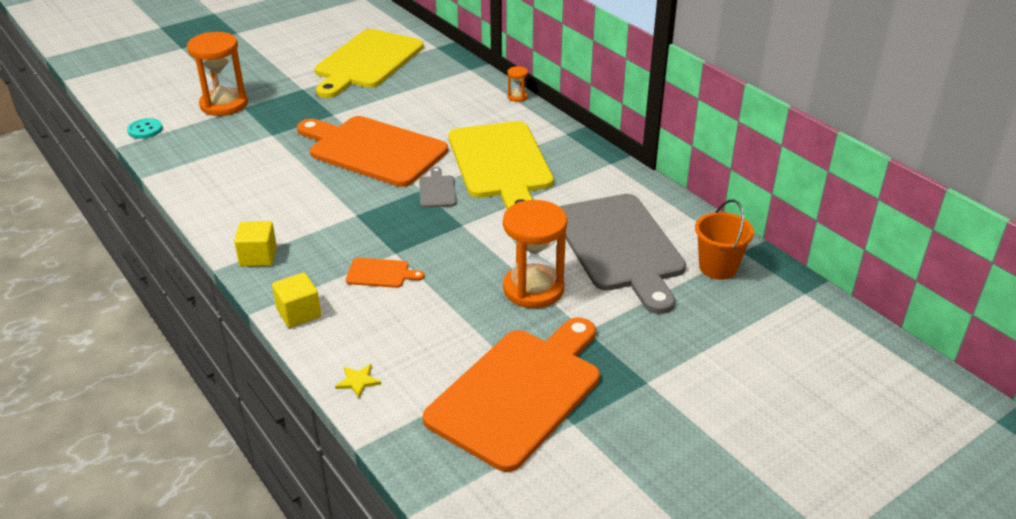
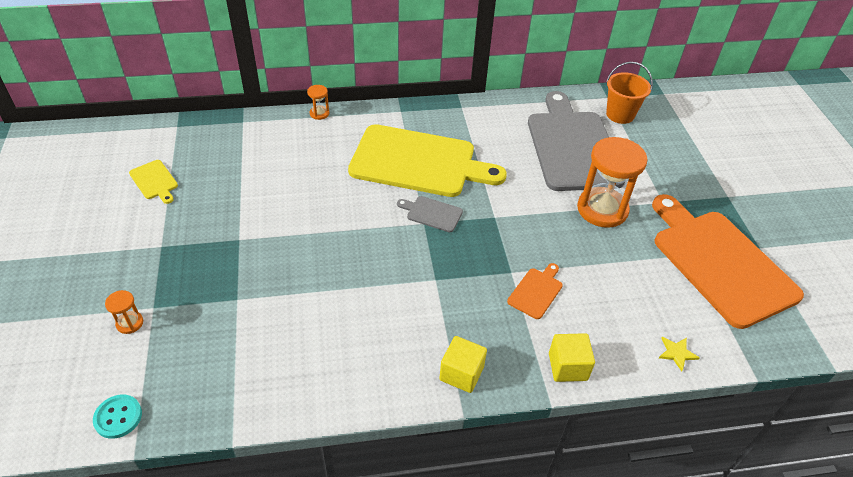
camera: 65 degrees left, 10 degrees up
orange hourglass [187,32,248,116] -> orange hourglass [105,290,143,334], size x0.43
orange cutting board [297,116,448,187] -> none
yellow cutting board [315,29,424,98] -> yellow cutting board [129,160,178,204], size x0.40
grey cutting board [559,194,686,314] -> grey cutting board turned 105 degrees counterclockwise [528,91,625,191]

